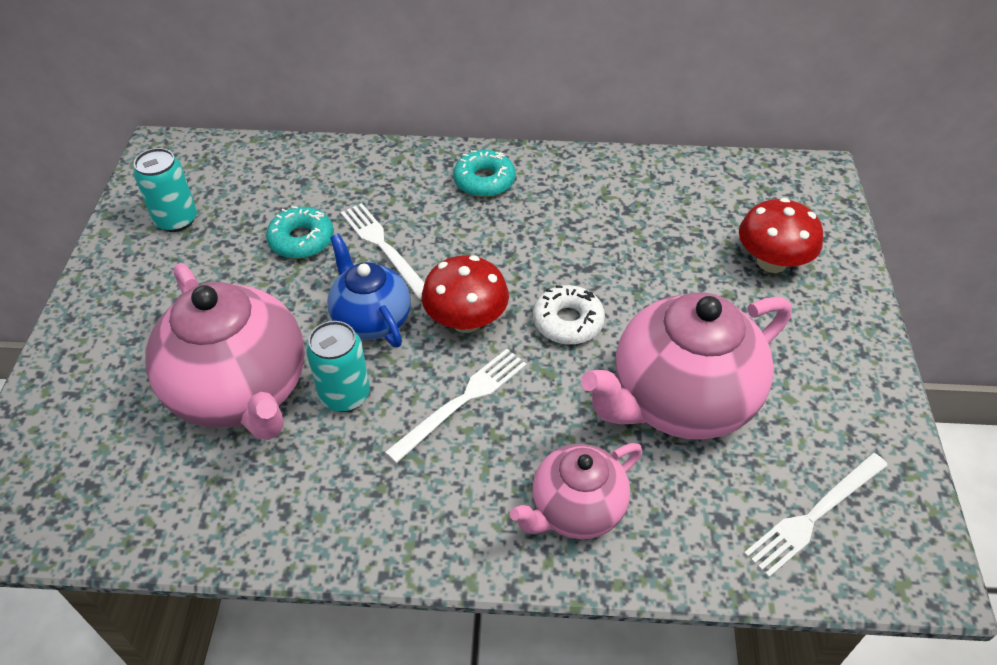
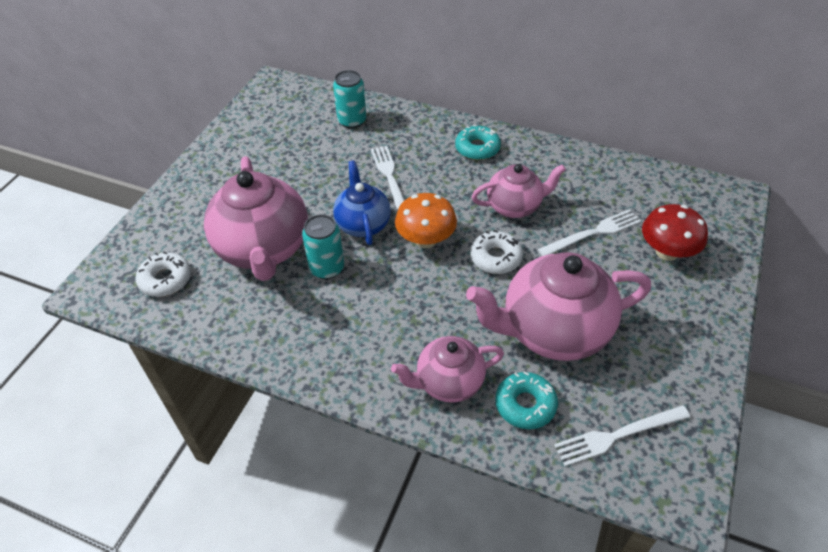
camera: 20 degrees right, 0 degrees up
turquoise can [134,148,197,232] -> turquoise can moved to [333,70,367,129]
turquoise donut [266,206,334,259] -> turquoise donut moved to [495,372,558,429]
white fork [385,349,527,463] -> white fork moved to [538,209,641,256]
red mushroom [422,255,509,333] -> orange mushroom [395,193,457,248]
none -> white donut [135,251,191,297]
none -> pink teapot [472,164,566,218]

